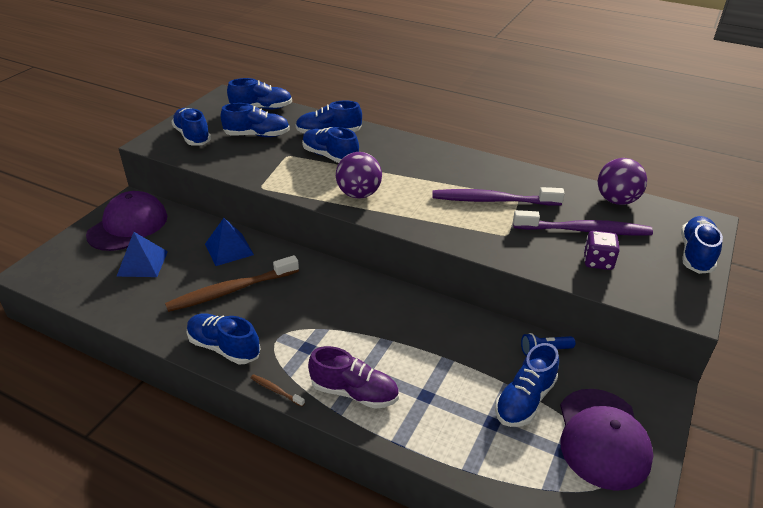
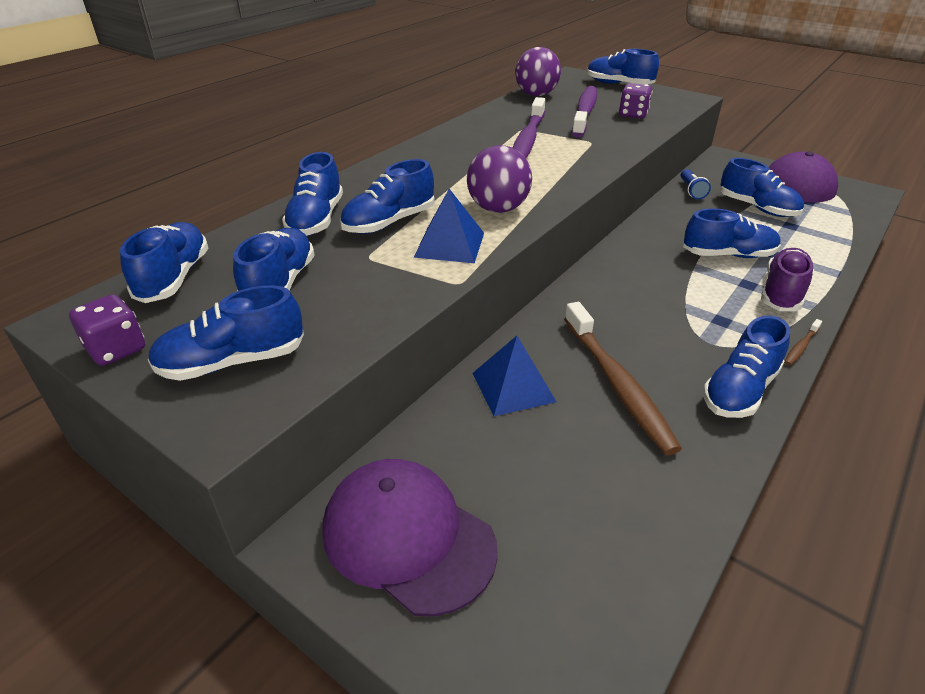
camera: 80 degrees left, 0 degrees up
blue pyramid [116,232,168,277] -> blue pyramid moved to [414,189,484,263]
none -> purple dice [69,294,145,366]
none -> blue shoe [683,208,781,258]

